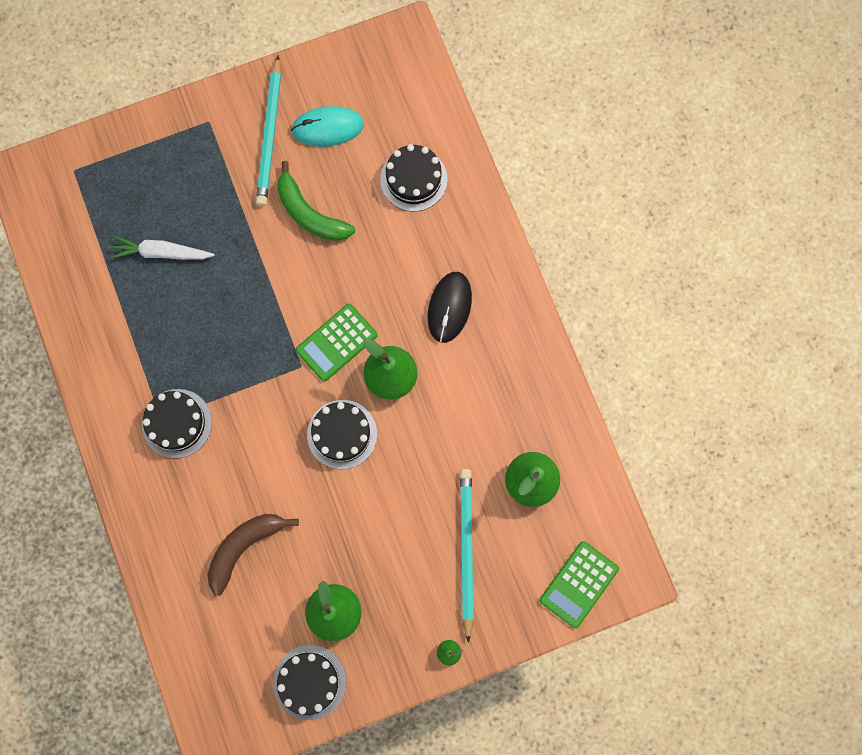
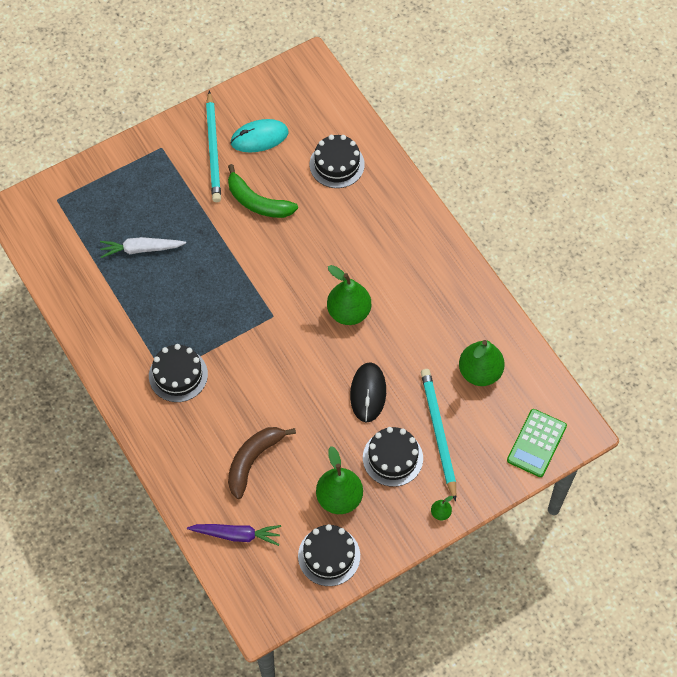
camera: 10 degrees left, 15 degrees down
green calculator [296,304,378,382] -> none
black cake [307,400,377,469] -> black cake moved to [363,427,423,487]
black mouse [428,272,472,343] -> black mouse moved to [350,362,386,422]
none -> purple carrot [187,524,281,546]

